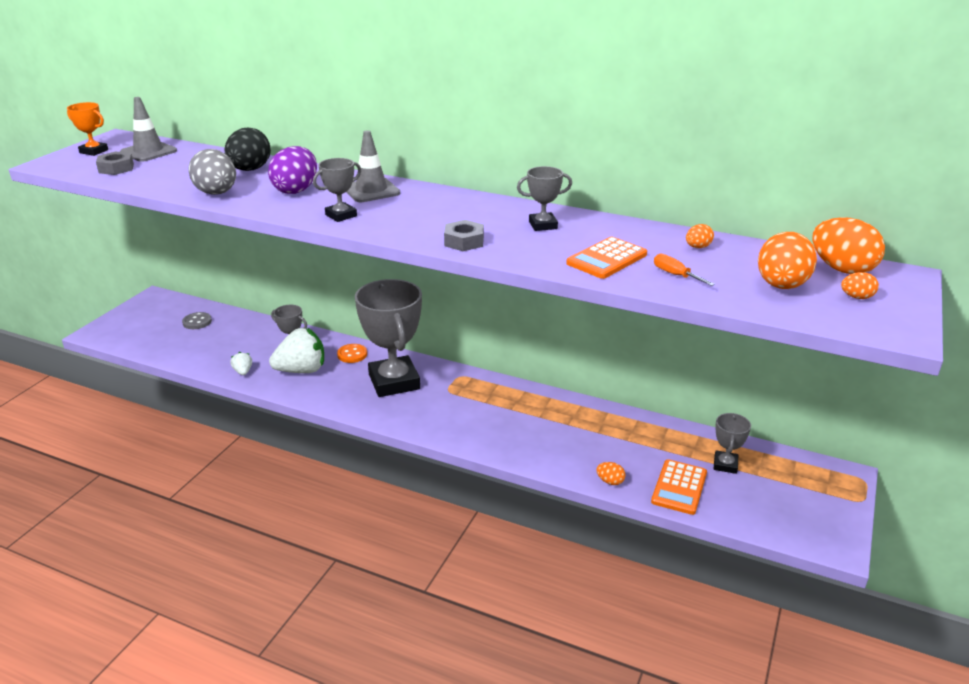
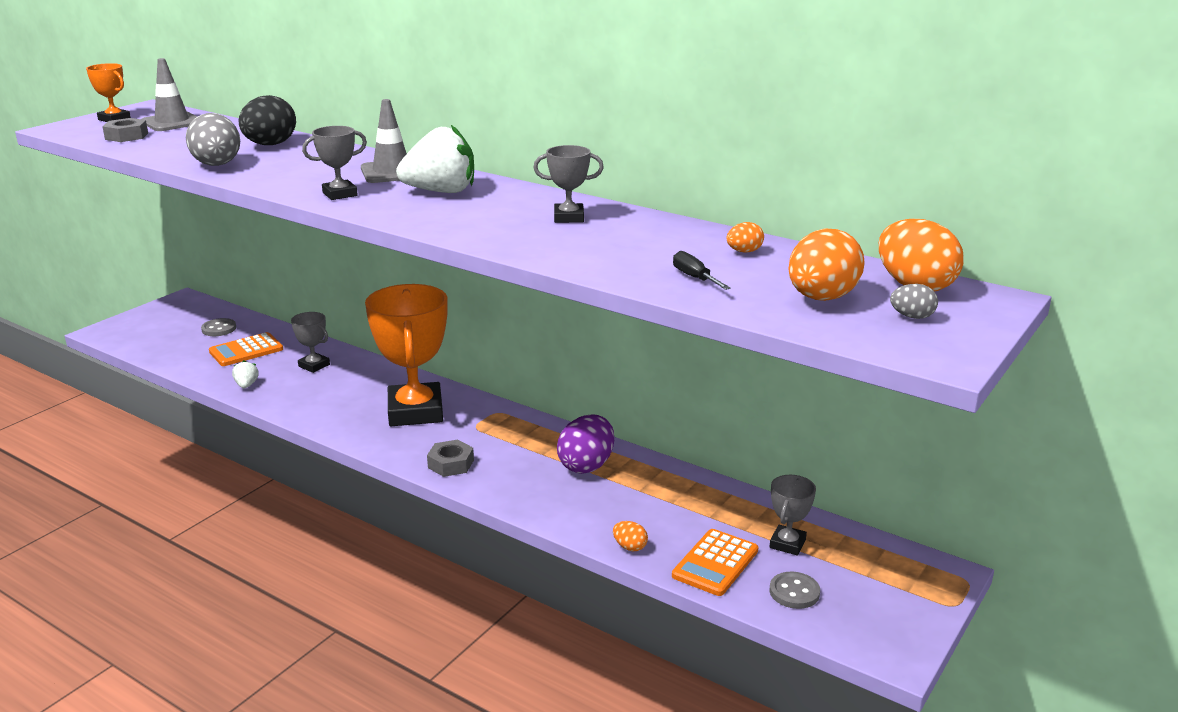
camera: 10 degrees right, 5 degrees down
purple egg [268,146,317,194] -> purple egg moved to [557,415,614,474]
white strawberry [269,328,324,373] -> white strawberry moved to [396,125,474,193]
orange button [337,344,367,363] -> none
grey trophy [355,279,422,397] -> orange trophy [365,284,448,426]
grey nut [444,220,484,251] -> grey nut moved to [427,440,474,477]
orange calculator [566,237,647,279] -> orange calculator moved to [209,332,283,366]
orange screwdriver [654,253,715,286] -> black screwdriver [673,251,731,290]
orange egg [841,272,879,299] -> grey egg [890,284,938,319]
none -> grey button [770,572,820,609]

